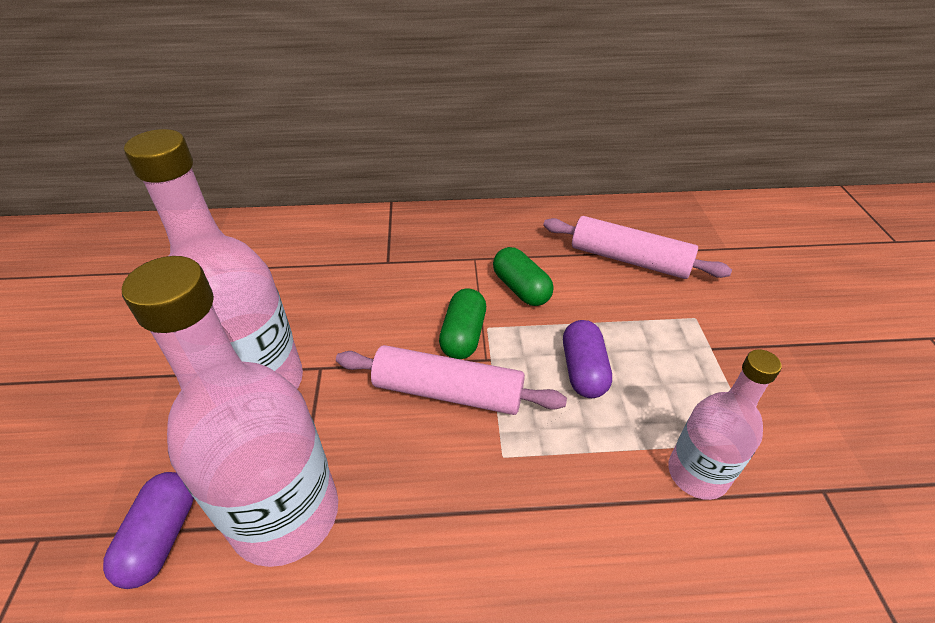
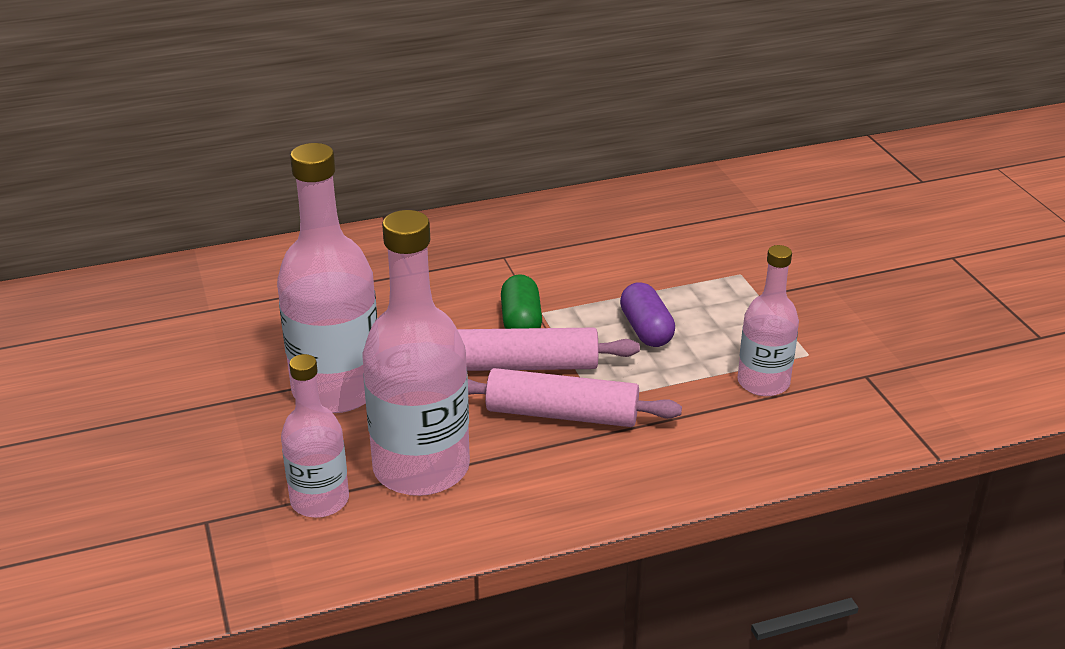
camera: 15 degrees left, 10 degrees down
purple capsule [103,472,194,589] -> pink bottle [281,354,349,518]
green capsule [493,247,553,306] -> none
pink rolling pin [543,216,732,279] -> pink rolling pin moved to [468,368,682,427]

